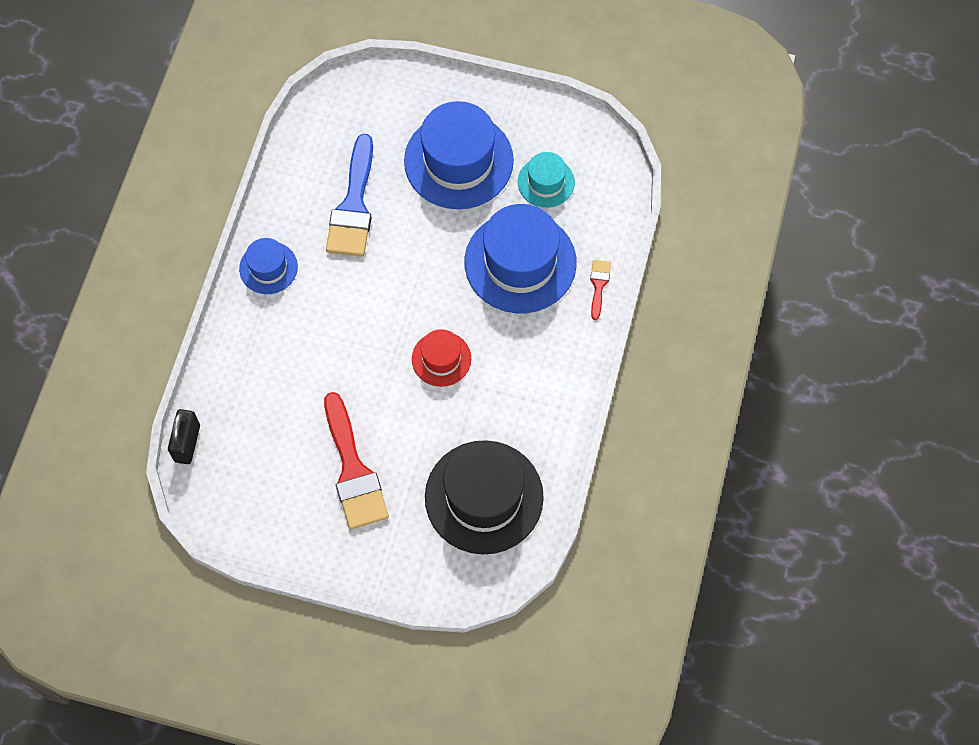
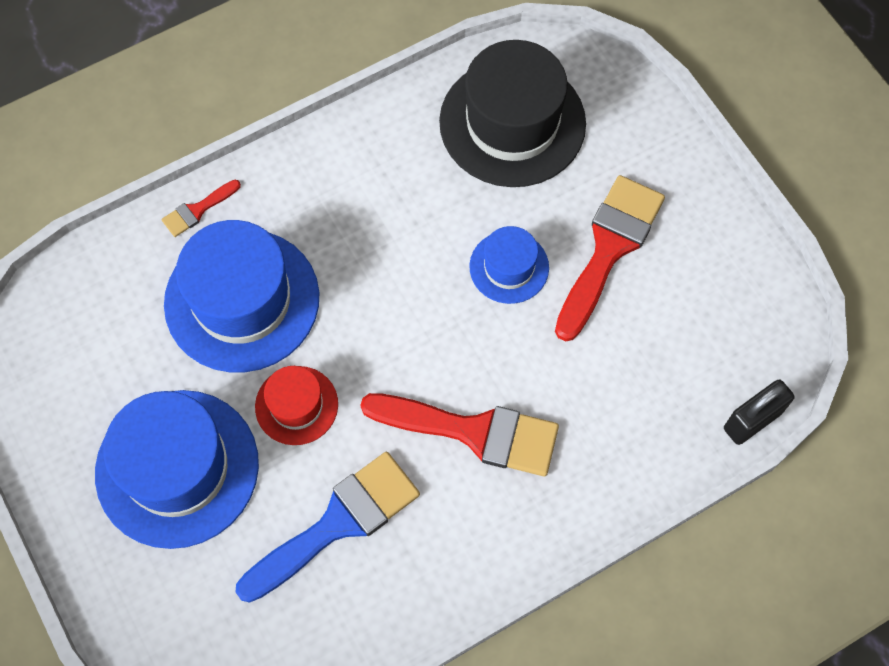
camera: 135 degrees left, 0 degrees up
blue hat [239,238,298,294] -> blue hat moved to [469,226,549,304]
red hat [412,329,471,387] -> red hat moved to [255,366,338,445]
turquoise hat [518,152,575,208] -> none
none -> red brush [360,393,559,476]

